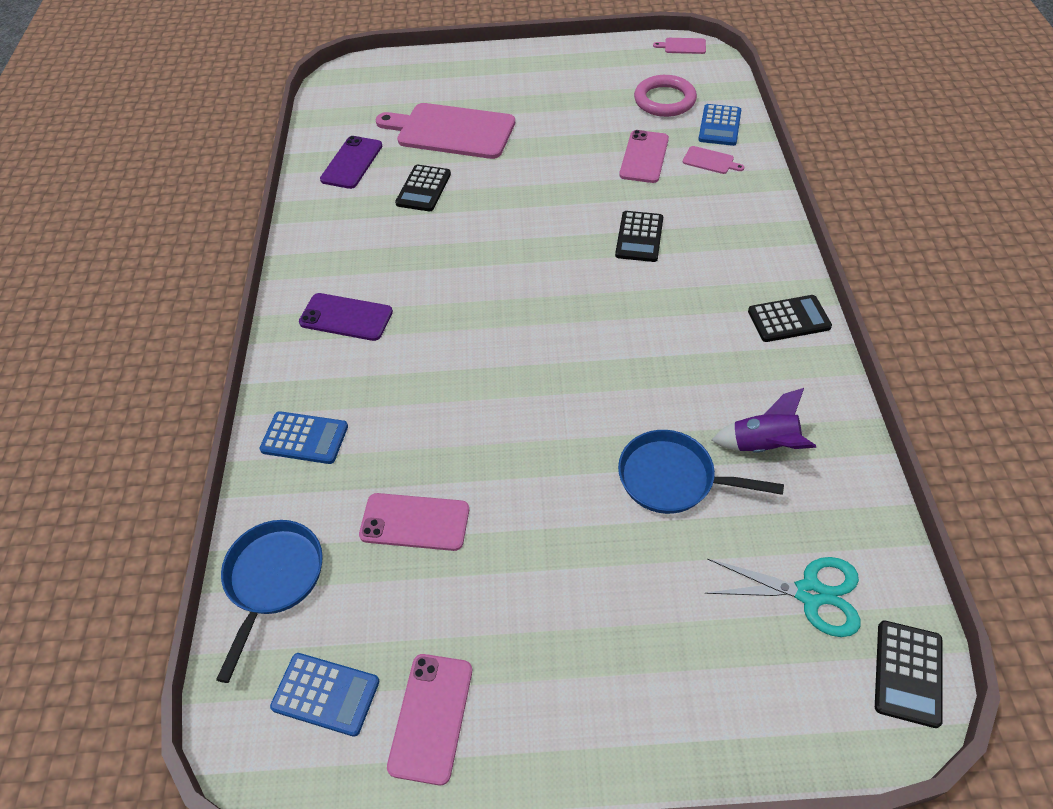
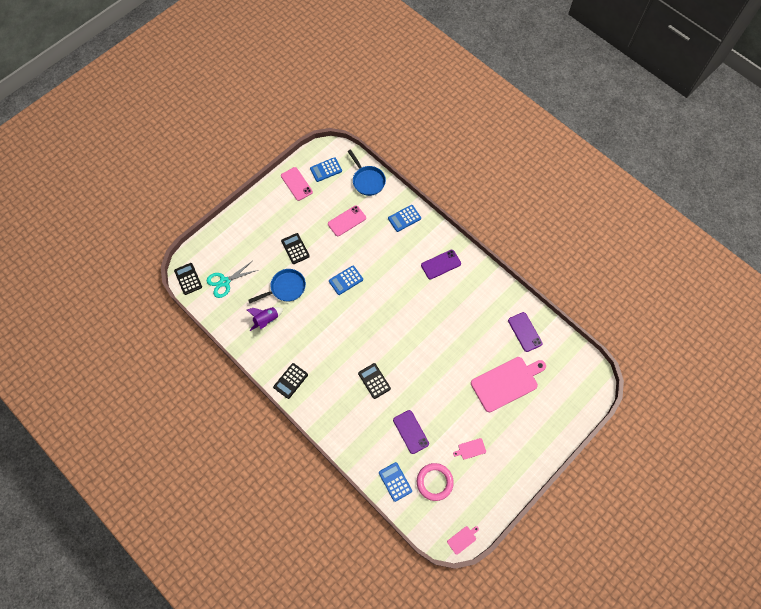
camera: 135 degrees right, 15 degrees up
black calculator [395,165,451,211] -> black calculator moved to [281,233,310,264]
pink phone [619,130,669,183] -> purple phone [393,410,429,454]
pink cutting board [683,146,744,174] -> pink cutting board moved to [453,438,486,460]
none -> blue calculator [329,266,363,295]

